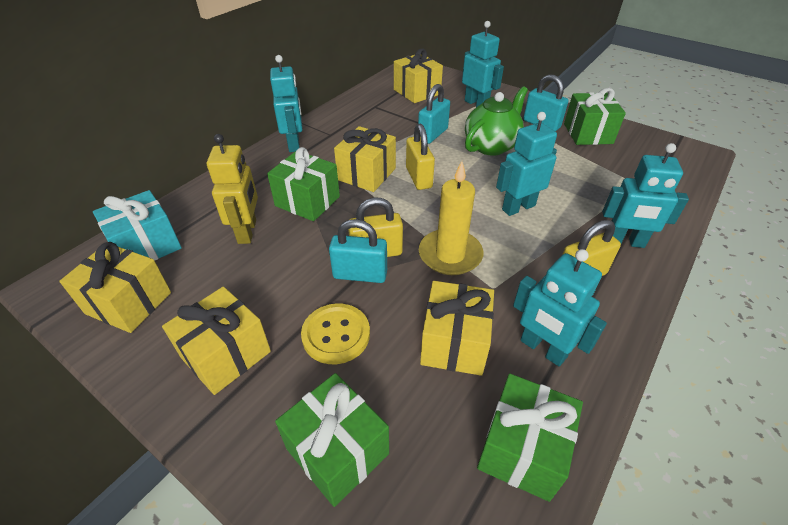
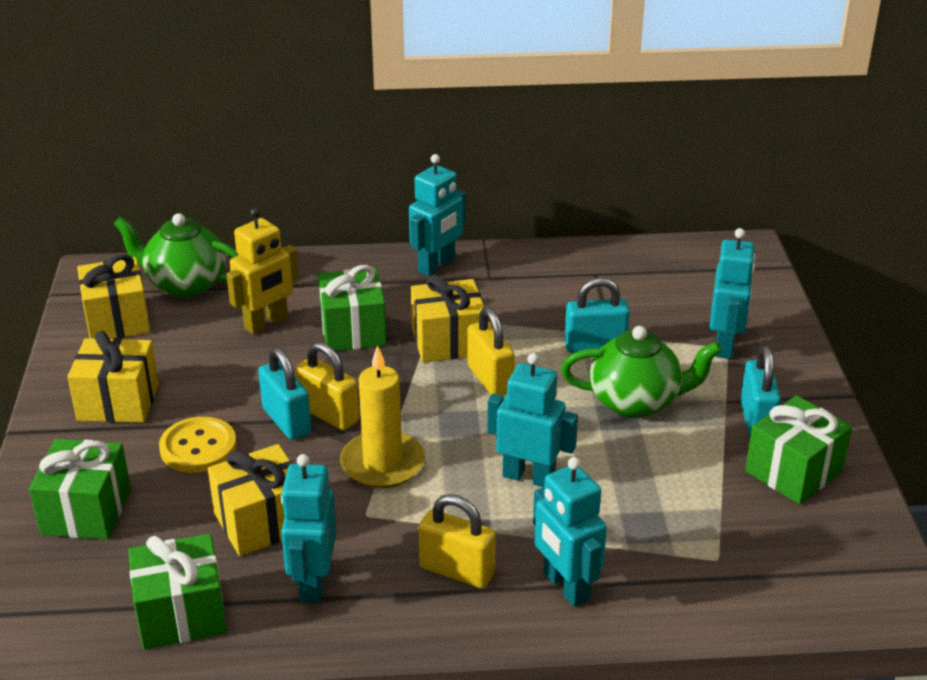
camera: 50 degrees right, 10 degrees down
turquoise gift [93,190,182,261] -> green teapot [114,213,239,298]
yellow gift [394,49,443,103] -> none
yellow padlock [406,124,435,190] -> yellow padlock turned 60 degrees counterclockwise [468,307,515,396]

